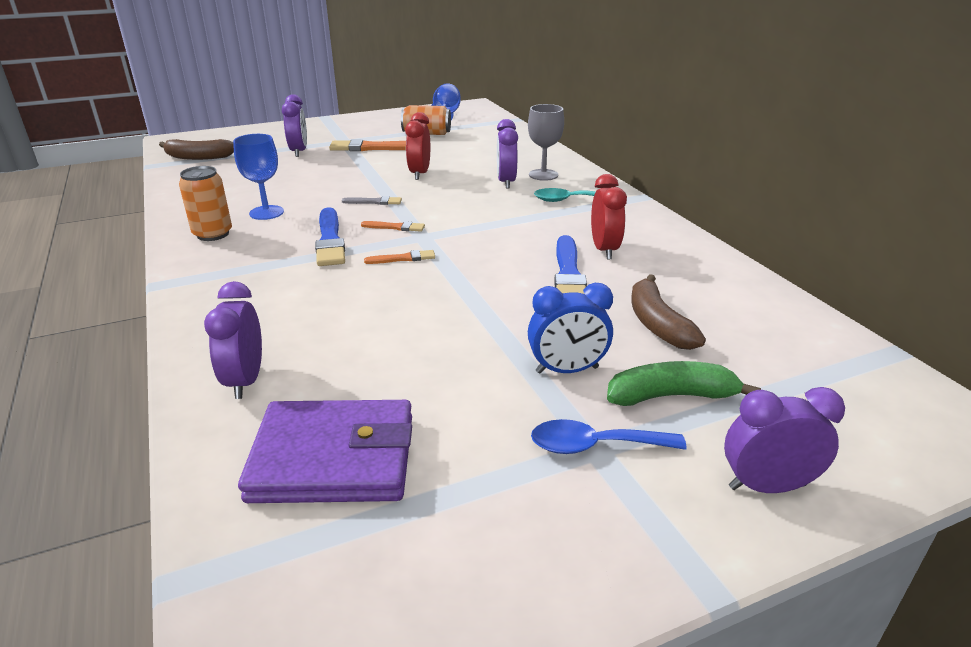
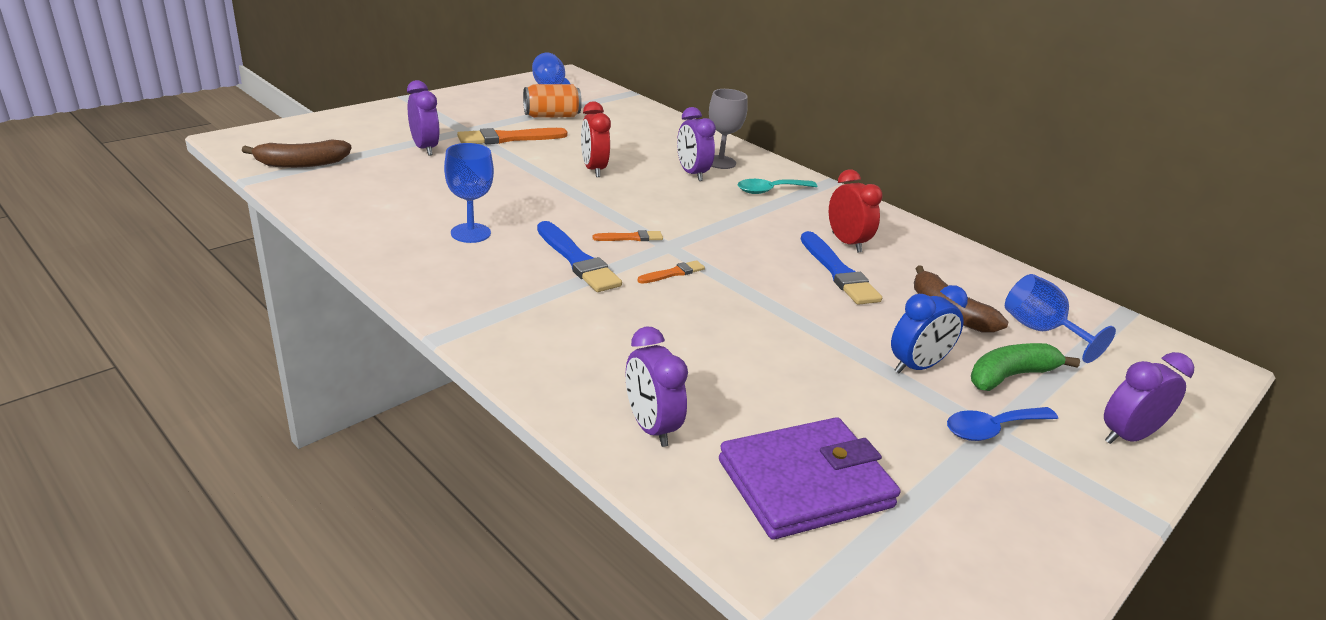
camera: 25 degrees left, 0 degrees up
orange can [179,166,232,241] -> none
grey brush [342,196,402,205] -> none
none -> blue goblet [1005,274,1116,363]

